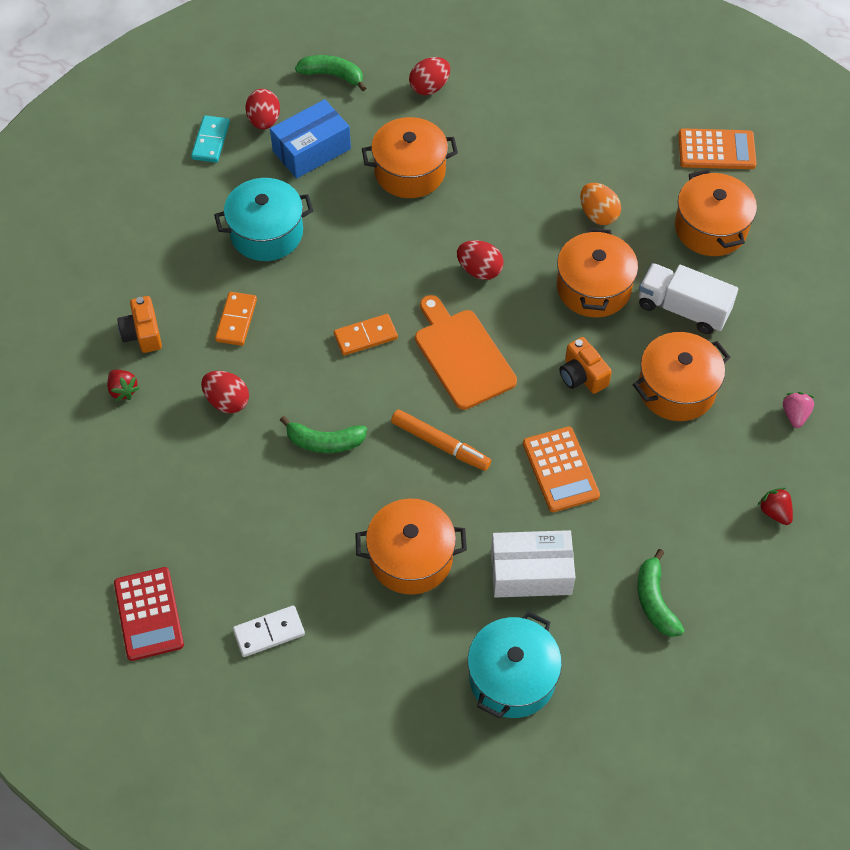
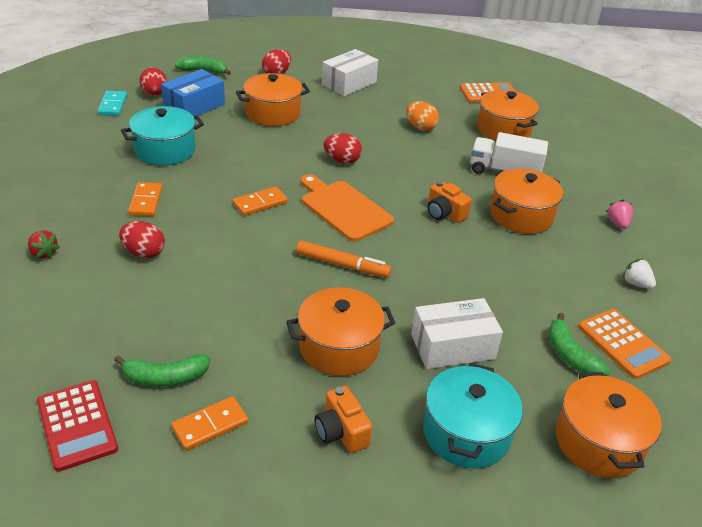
camera: 15 degrees left, 20 degrees down
orange camera [117,296,162,353] -> orange camera moved to [315,386,372,453]
white domino [233,605,305,657] -> orange domino [171,396,248,451]
green banana [280,416,367,453] -> green banana moved to [114,354,210,387]
orange calculator [523,427,600,512] -> orange calculator moved to [578,309,671,379]
orange pot [557,228,638,317] -> orange pot moved to [556,372,662,478]
red strawberry [757,487,793,525] -> white strawberry [623,259,656,289]
none -> white box [322,49,378,96]

